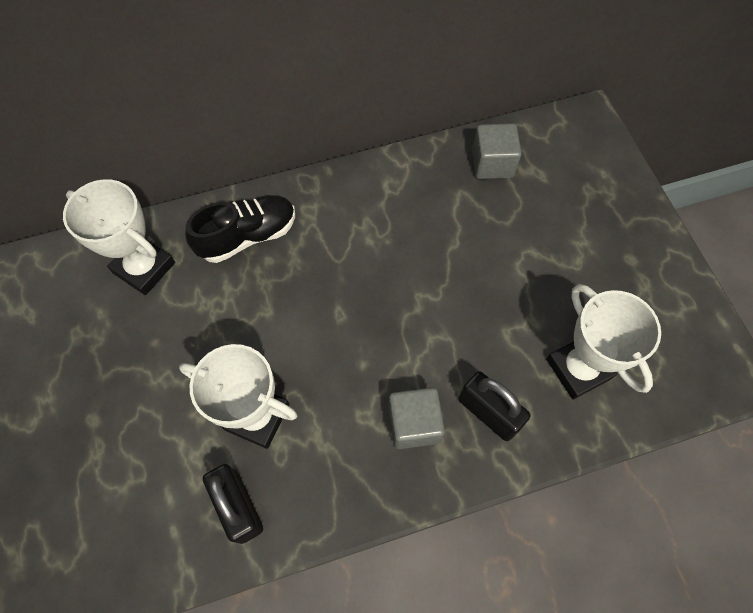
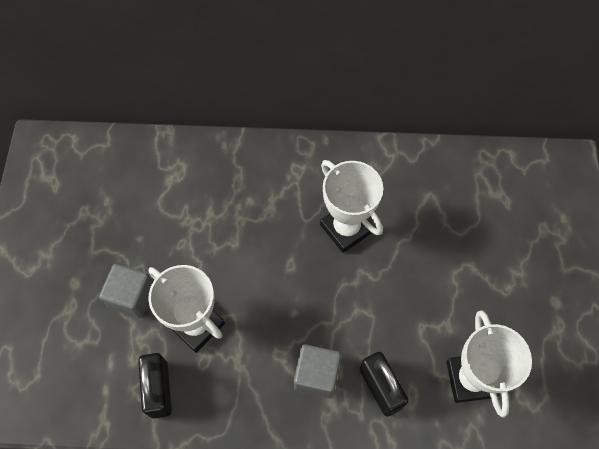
camera: 20 degrees right, 0 degrees up
white trophy [63,179,175,295] -> white trophy moved to [320,160,383,253]
black shoe [185,195,295,263] -> none
grey cube [472,123,521,179] -> grey cube moved to [99,264,153,318]

